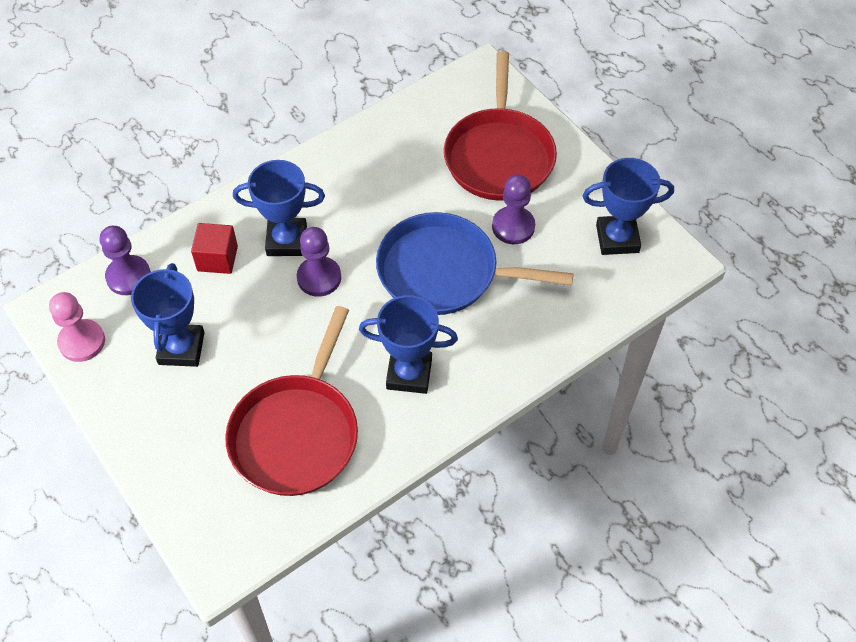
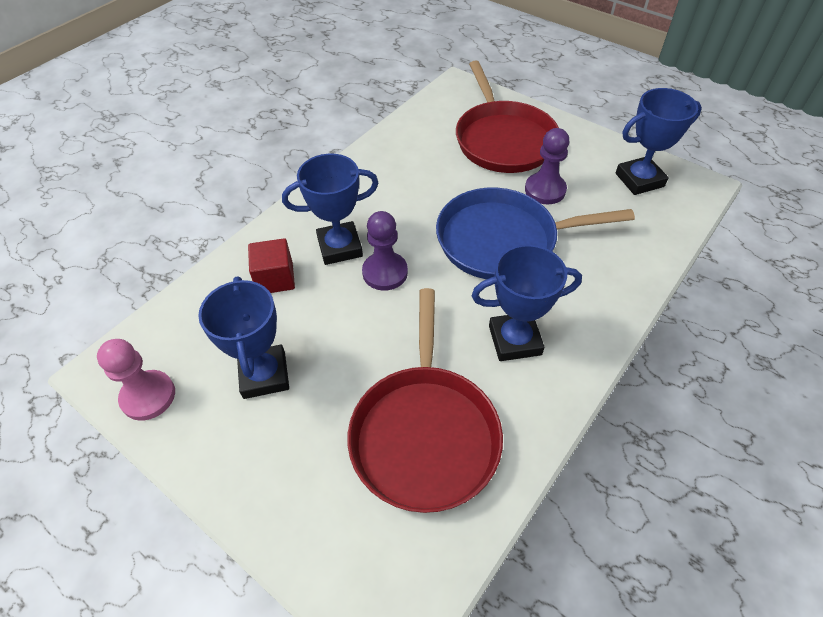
camera: 15 degrees left, 5 degrees down
purple pawn [100,226,151,295] -> none

